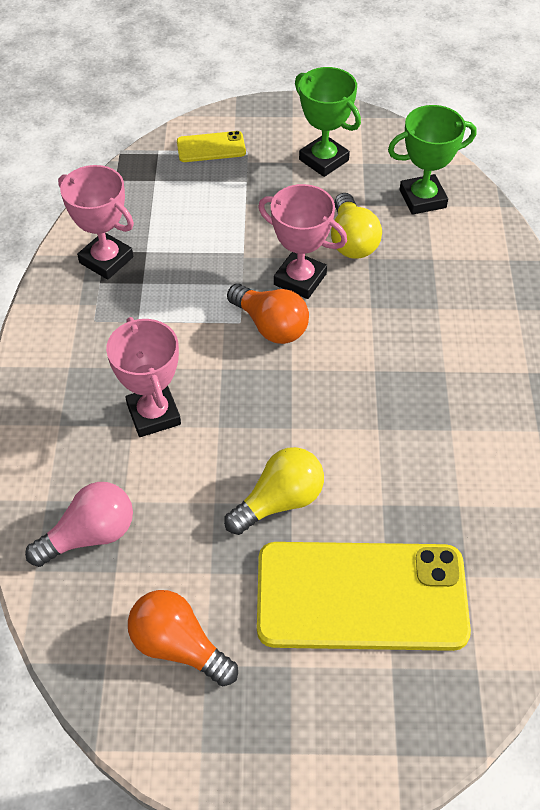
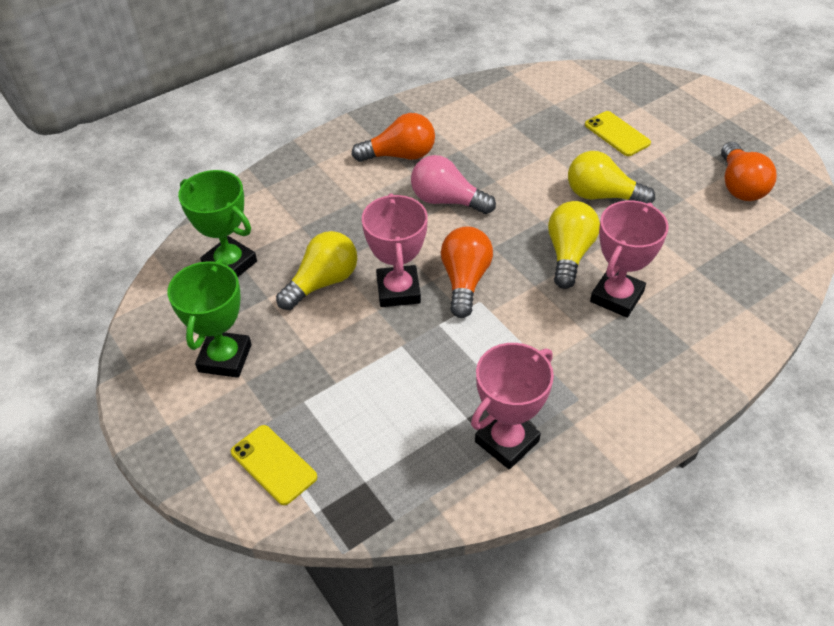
camera: 125 degrees left, 5 degrees down
pink light bulb [25,482,133,567] -> pink light bulb moved to [411,155,496,214]
pink trophy [58,165,134,280] -> pink trophy turned 45 degrees clockwise [471,343,554,469]
yellow phone [257,542,471,651] -> yellow phone [585,111,651,156], size x0.45
none -> orange light bulb [352,113,435,162]
none -> yellow light bulb [548,201,600,289]

